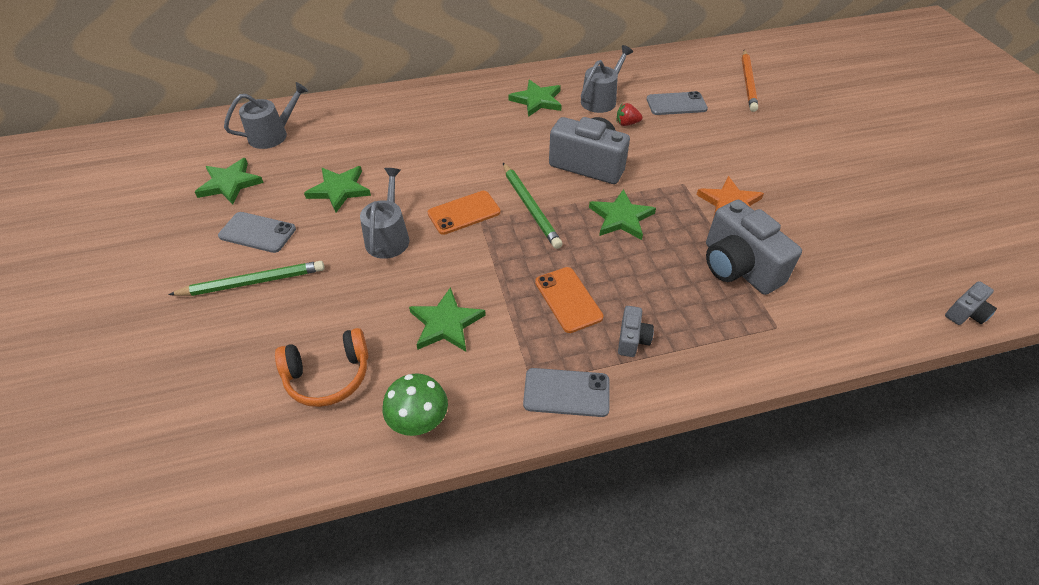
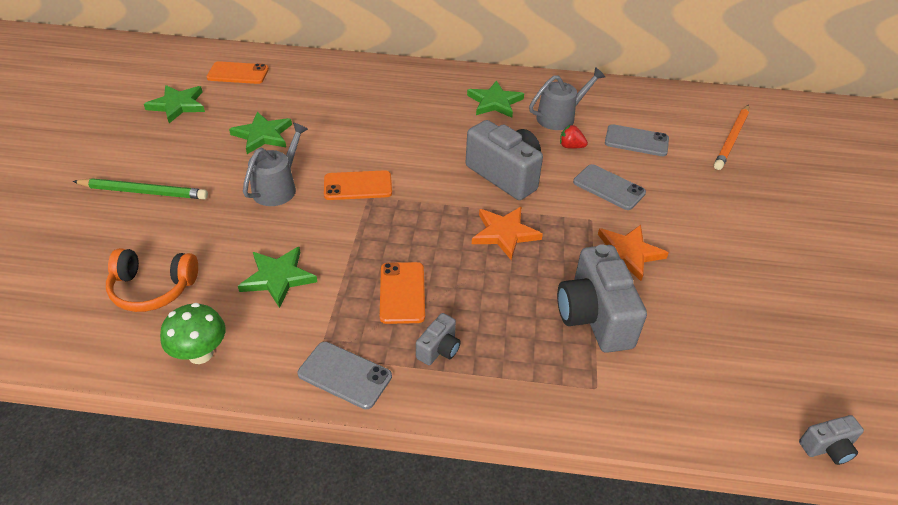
camera: 20 degrees right, 5 degrees down
grey phone [218,212,296,253] -> grey phone moved to [573,164,646,210]
grey watering can [224,82,308,149] -> orange phone [207,61,269,84]
green pencil [503,163,563,249] -> none
green star [589,189,656,240] -> orange star [472,207,543,260]

